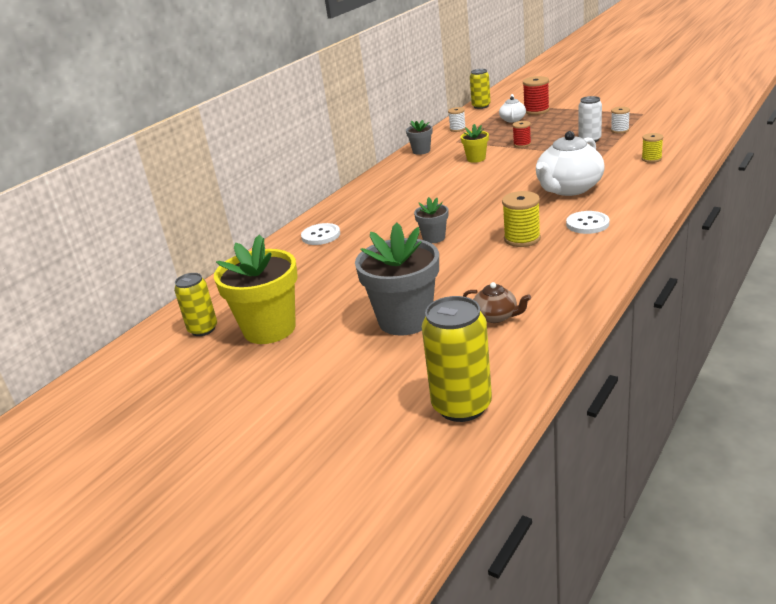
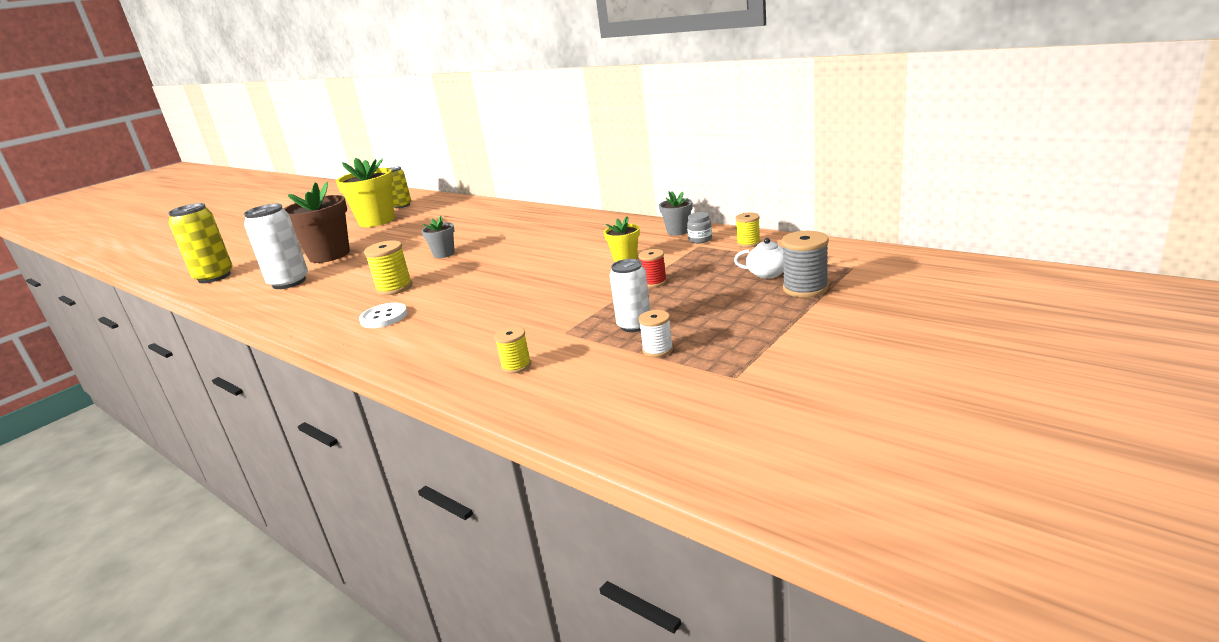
camera: 95 degrees right, 5 degrees down
white button [301,223,340,245] -> none
grey flower pot [355,222,439,336] -> brown flower pot [284,182,350,263]
white spool [448,107,466,132] -> yellow spool [735,213,761,248]
brown teapot [463,282,531,323] -> white can [244,204,308,289]
yellow can [470,69,491,109] -> none
red spool [523,76,550,115] -> grey spool [782,231,829,298]
white teapot [536,131,605,196] -> none
none -> grey jar [687,212,712,243]

